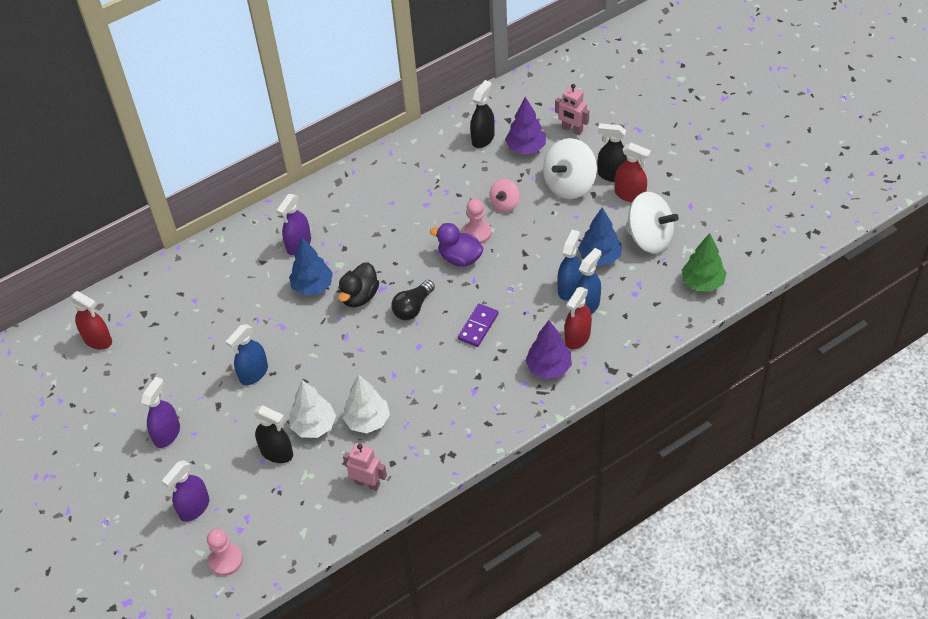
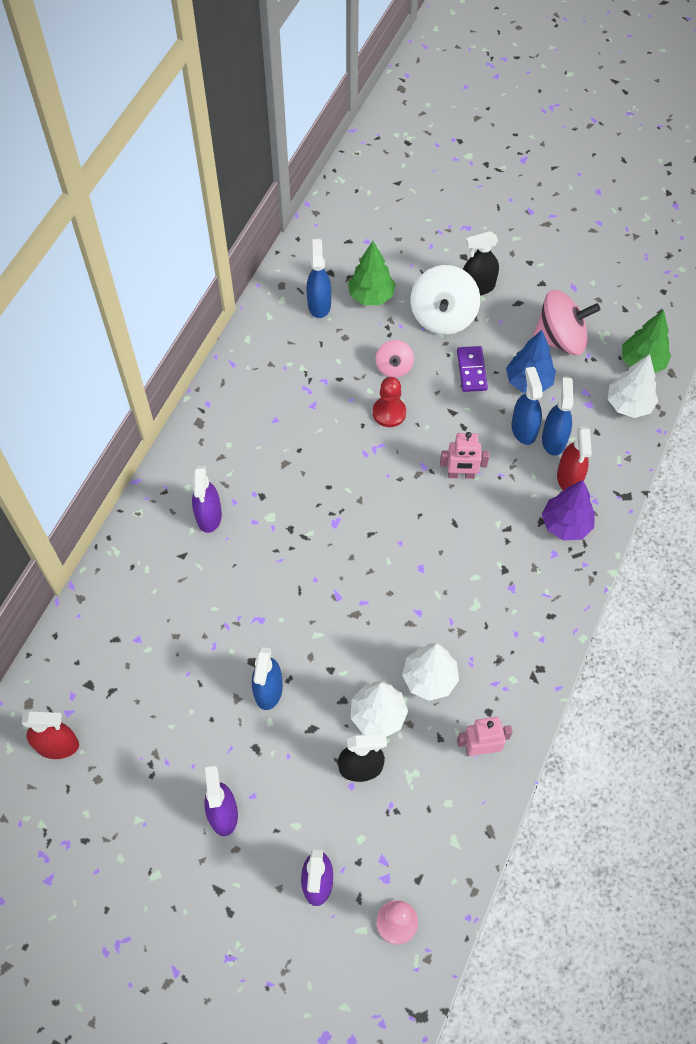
camera: 35 degrees left, 10 degrees up
blue tree [289,238,333,295] -> none
black duck [339,262,379,308] -> none
black light bulb [391,280,435,320] -> none
purple duck [430,223,484,267] -> none
purple domino [458,304,499,347] -> purple domino moved to [457,346,488,392]
pink pawn [463,199,491,244] -> red pawn [373,377,406,427]
black spray bottle [470,80,495,148] -> blue spray bottle [306,239,331,318]
purple tree [505,97,546,154] -> green tree [348,241,396,305]
pink robot [555,84,589,135] -> pink robot moved to [440,432,489,479]
red spray bottle [615,143,651,202] -> none
white spinning top [625,192,679,254] -> pink spinning top [532,290,601,355]
none -> white tree [608,354,658,418]

